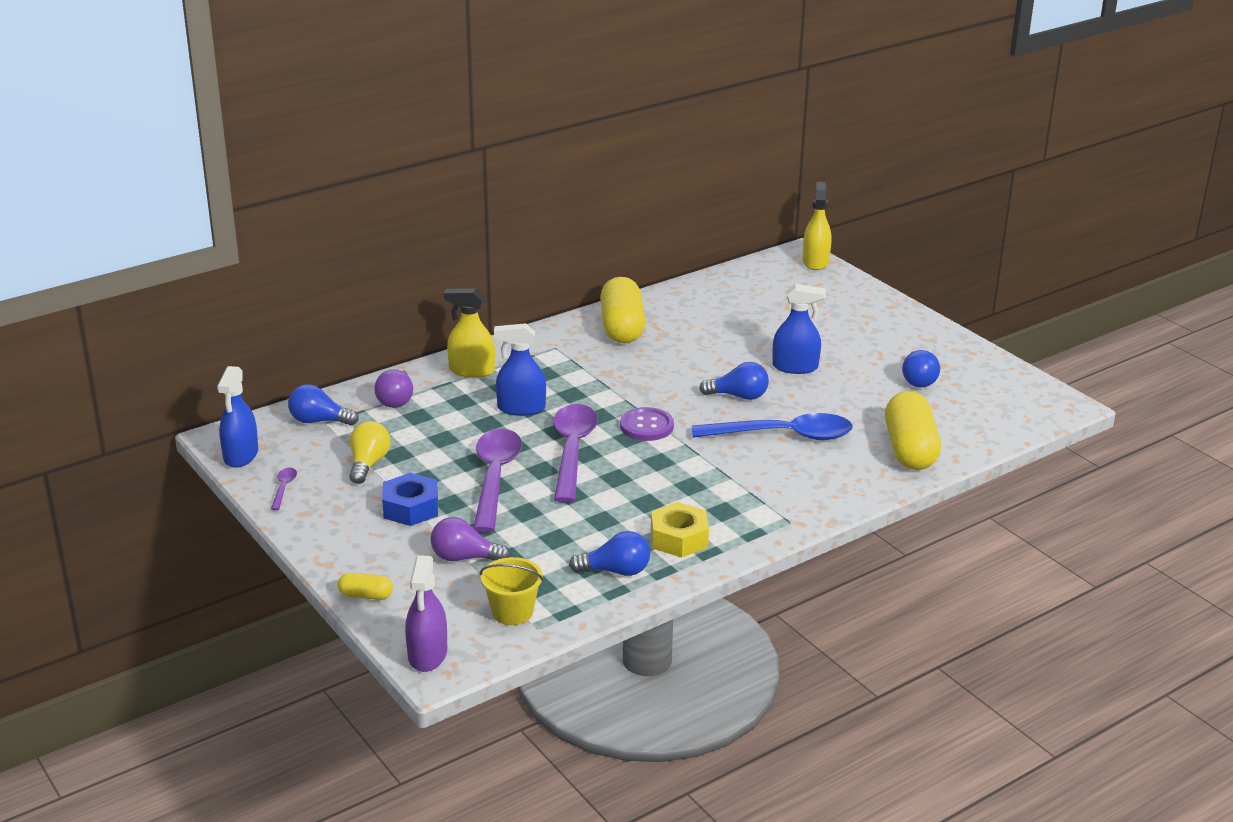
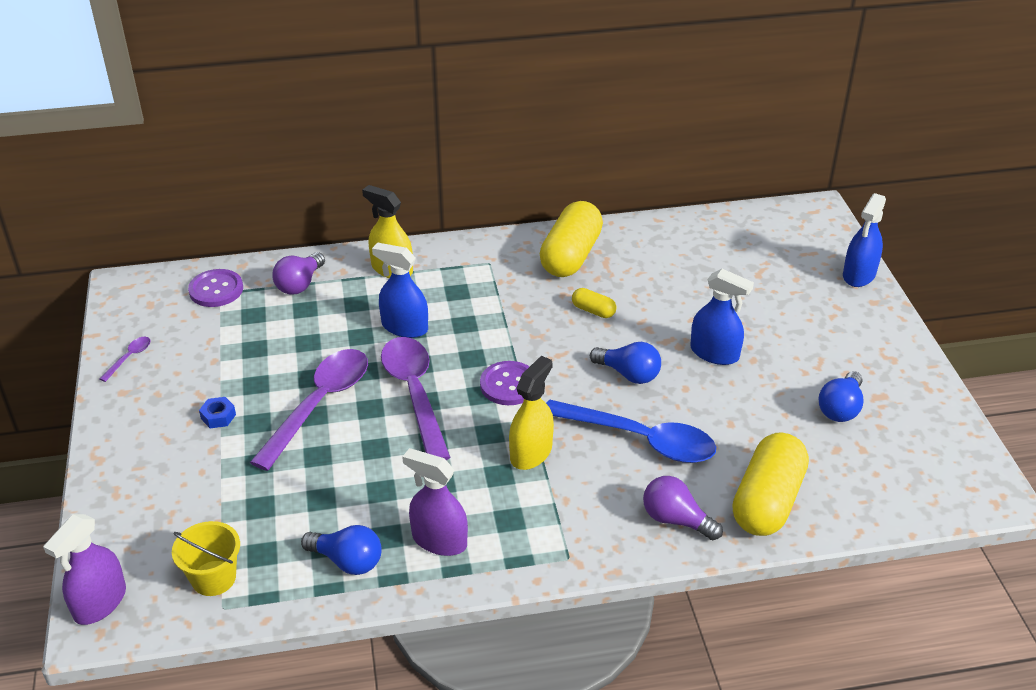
camera: 25 degrees right, 10 degrees up
blue spray bottle [217,366,258,468] -> blue spray bottle moved to [843,193,886,287]
blue light bulb [288,384,359,426] -> purple button [188,269,243,307]
yellow capsule [338,573,393,600] -> yellow capsule moved to [572,288,616,318]
yellow light bulb [349,421,391,484] -> none
blue nut [382,473,438,526] -> blue nut [199,397,236,428], size x0.54
purple light bulb [430,517,510,561] -> purple light bulb moved to [643,476,723,540]
purple spoon [553,404,598,503] -> purple spoon turned 45 degrees counterclockwise [381,337,451,460]
yellow nut [651,502,709,558] -> purple spray bottle [402,448,468,556]
yellow spray bottle [803,182,832,270] -> yellow spray bottle moved to [509,356,554,470]

